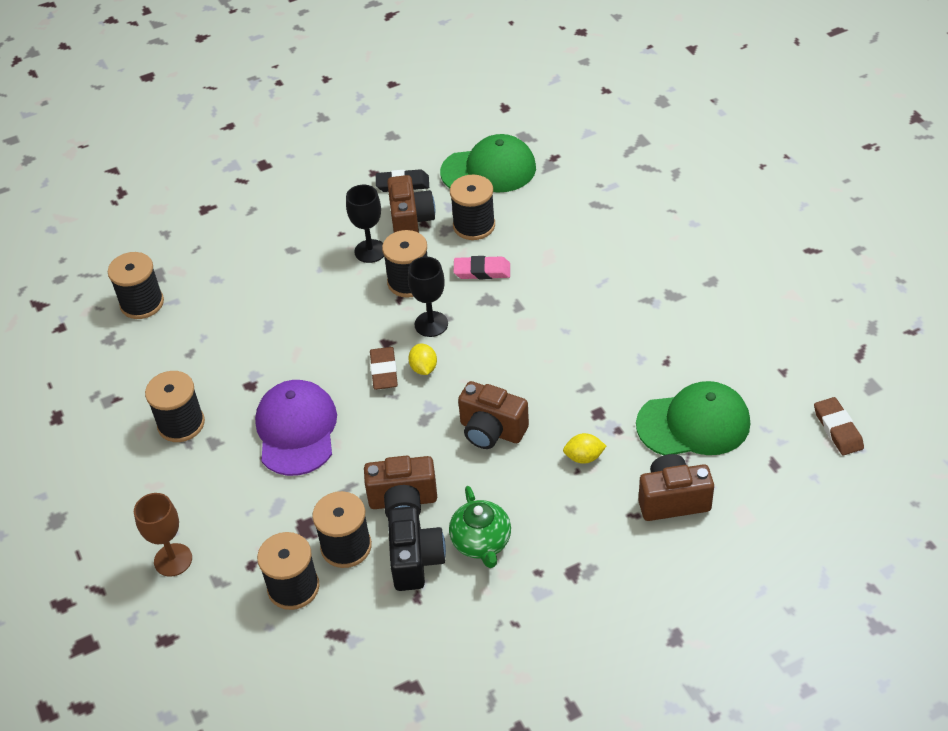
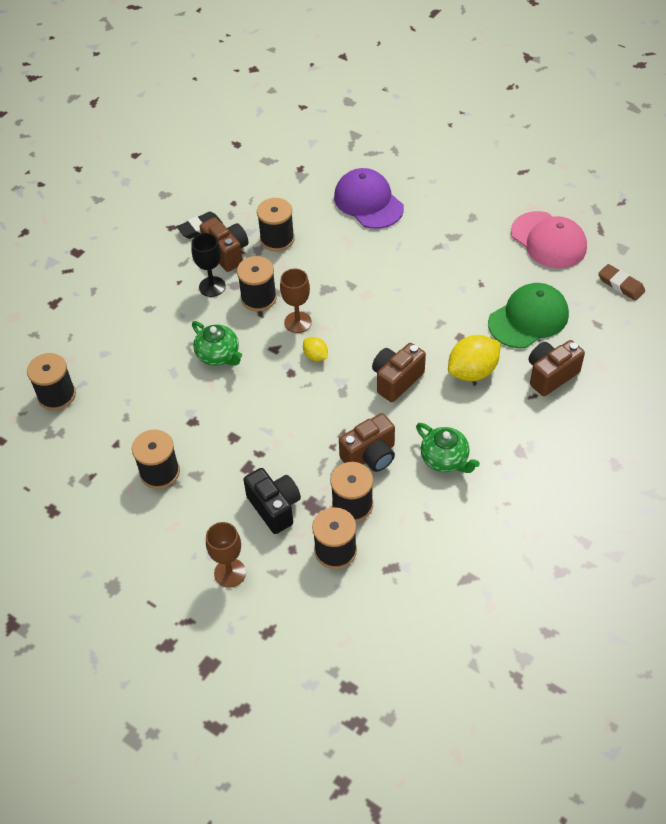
camera: 30 degrees left, 5 degrees up
purple cap [255,380,337,476] -> purple cap moved to [334,168,404,229]
brown eraser [370,347,398,390] -> none
black camera [388,506,446,591] -> black camera moved to [244,468,301,534]
black goblet [408,257,448,337] -> brown goblet [280,269,312,333]
green cap [440,134,536,192] -> none
pink eraser [453,256,510,279] -> none
brown camera [458,381,529,449] -> brown camera turned 135 degrees clockwise [372,343,426,402]
yellow lemon [563,433,606,464] -> yellow lemon [448,335,501,381], size x1.91
none -> green teapot [192,321,242,366]
none -> pink cap [511,211,587,268]

